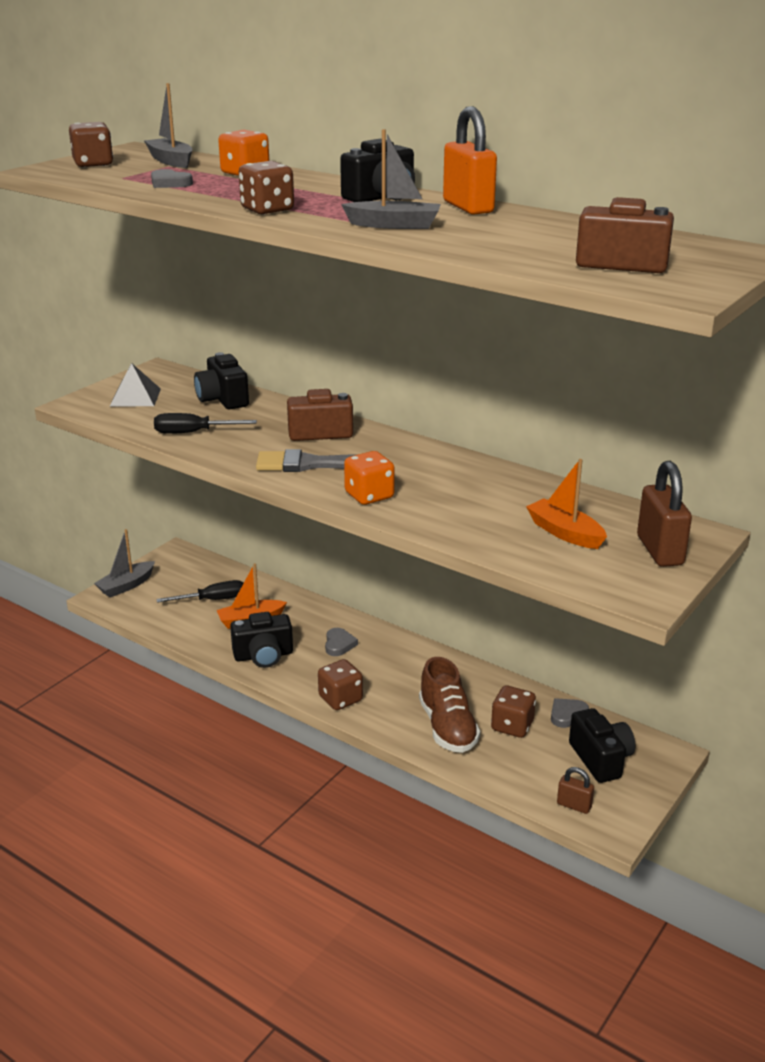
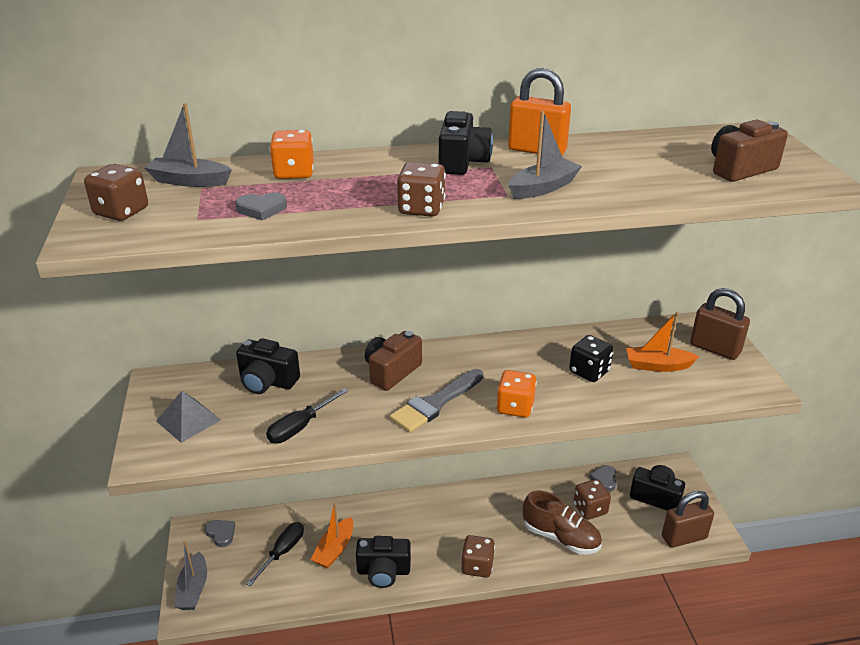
camera: 45 degrees left, 5 degrees up
black camera [230,612,293,668] -> black camera turned 60 degrees clockwise [356,536,411,588]
grey heart [325,628,358,656] -> grey heart moved to [205,520,235,547]
brown padlock [557,767,594,814] -> brown padlock [662,491,714,548], size x1.83
none -> black dice [569,335,614,382]

